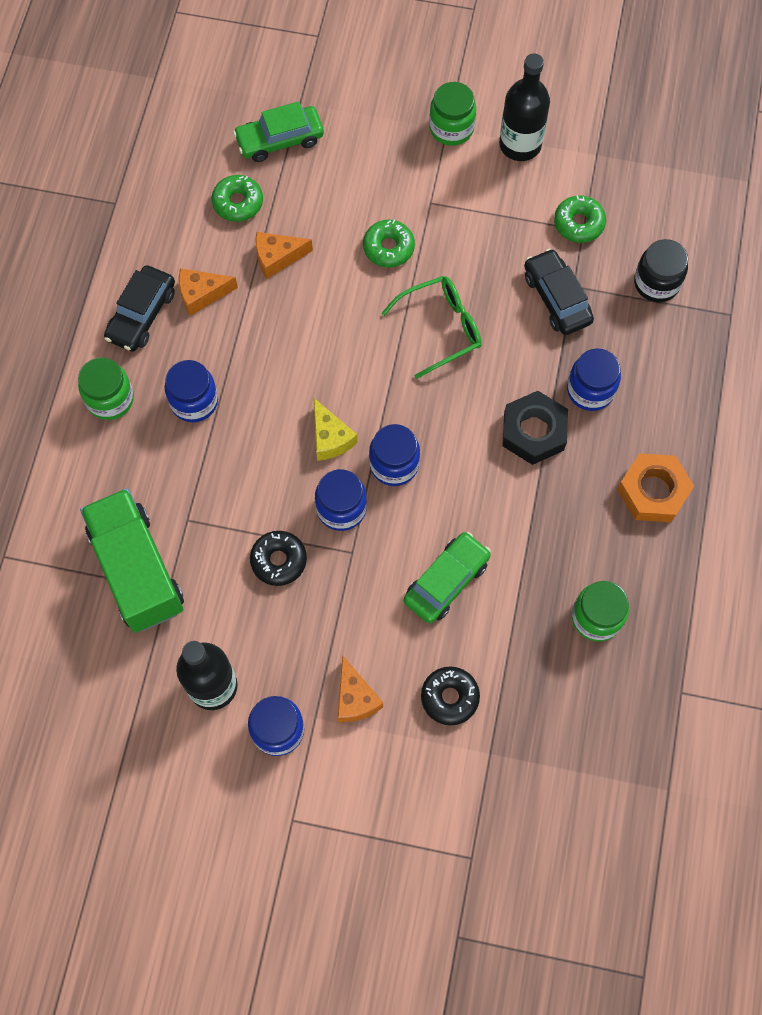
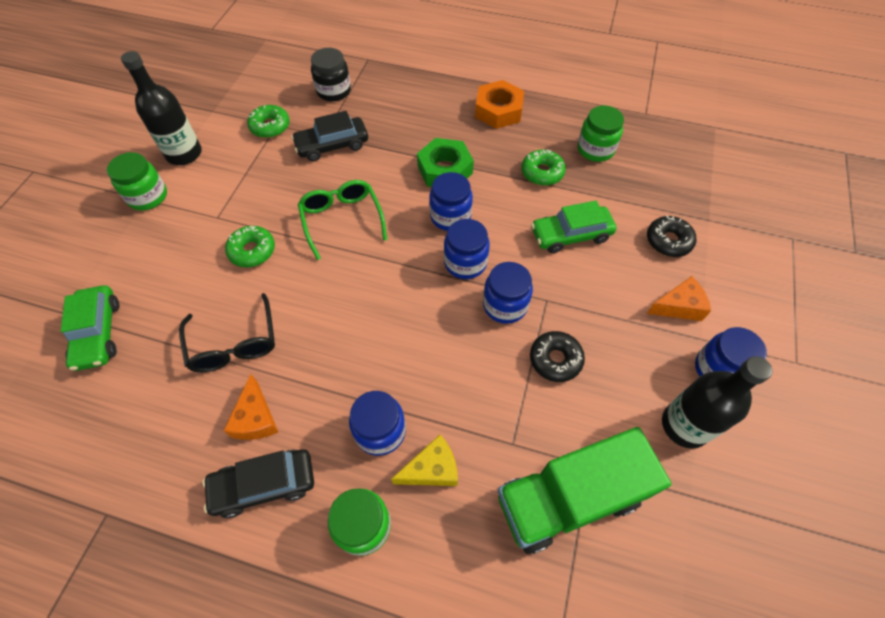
camera: 85 degrees left, 10 degrees down
black car [104,265,175,352] -> black car turned 135 degrees clockwise [202,449,314,518]
green donut [212,175,263,222] -> green donut moved to [522,150,566,186]
orange cheese [255,232,313,279] -> black glasses [179,293,275,372]
yellow cheese [314,398,357,461] -> yellow cheese moved to [391,435,458,486]
green car [404,532,491,623] -> green car turned 60 degrees counterclockwise [531,201,617,253]
black nut [502,391,568,465] -> green nut [417,138,474,187]
blue jar [567,348,621,411] -> blue jar moved to [429,172,473,231]

